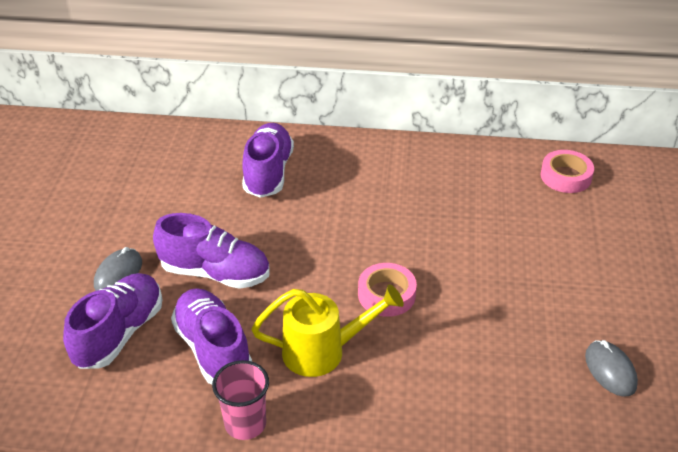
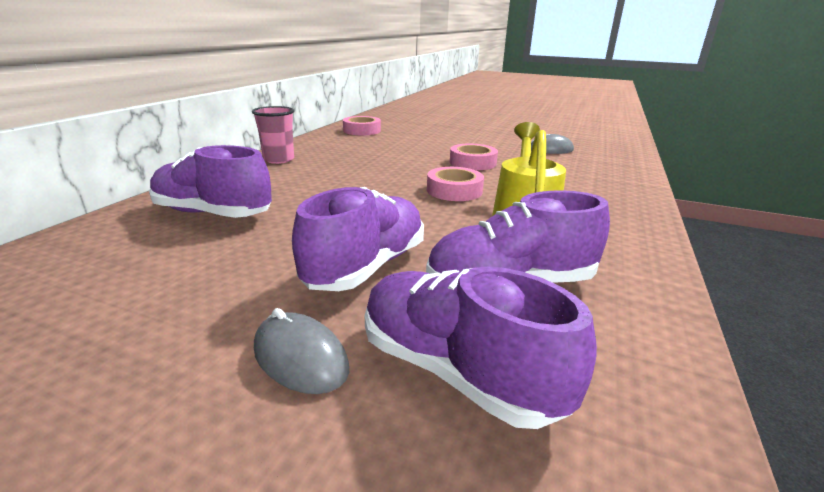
camera: 75 degrees left, 15 degrees down
pink cup [212,360,269,440] -> pink cup moved to [252,106,294,164]
none -> pink tape [450,143,498,170]

